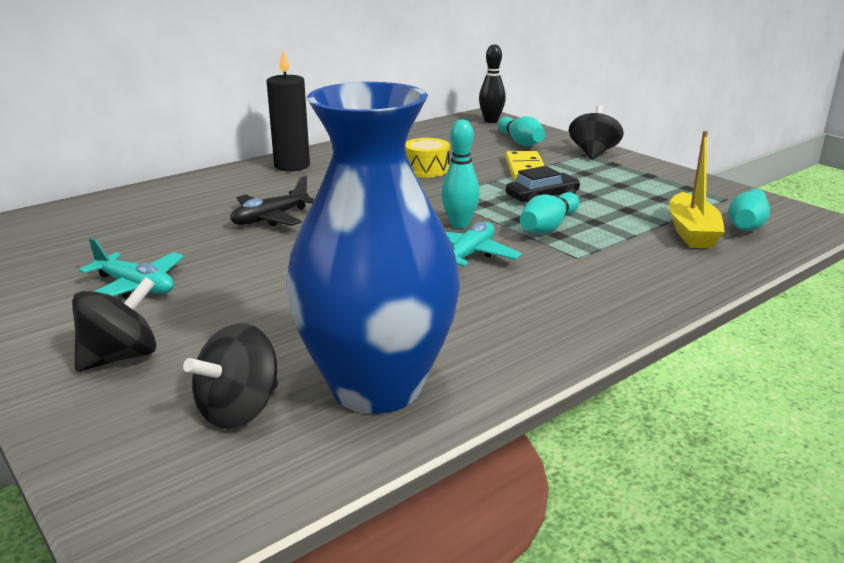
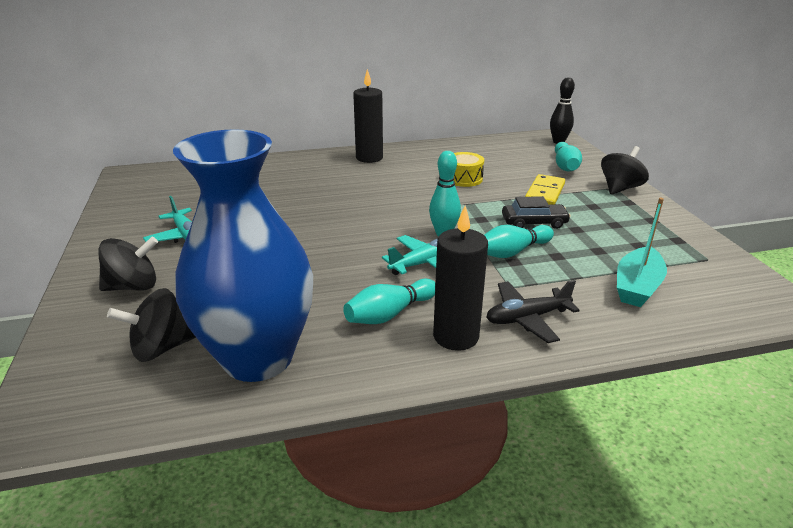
camera: 25 degrees right, 5 degrees up
black plane [230,176,314,226] -> black plane moved to [486,280,580,343]
yellow boat [669,131,725,248] -> turquoise boat [617,198,667,307]
turquoise bowling pin [728,189,770,231] -> turquoise bowling pin moved to [343,279,435,324]
none -> black candle [433,205,488,351]

